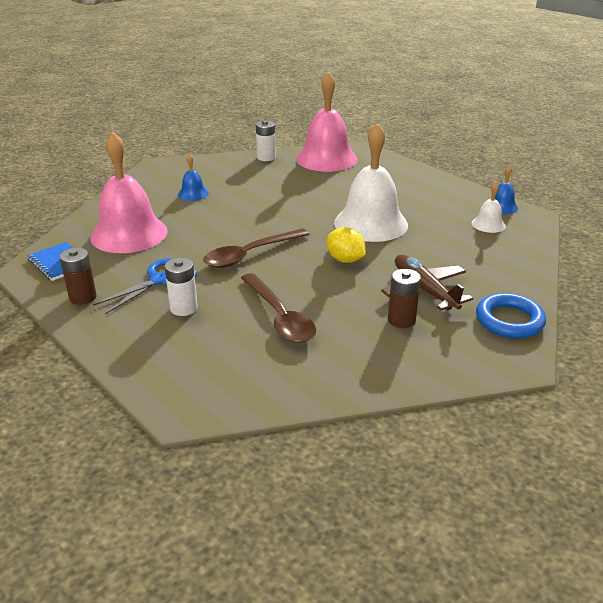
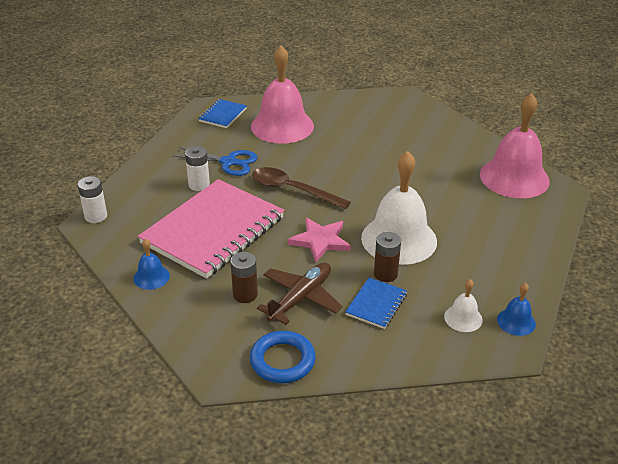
camera: 65 degrees right, 5 degrees up
brown battery [59,248,97,305] -> brown battery moved to [374,232,401,282]
blue bell [178,153,209,201] -> blue bell moved to [133,238,170,290]
brown spoon [241,273,316,343] -> pink notebook [138,179,284,279]
white battery [256,120,276,161] -> white battery moved to [78,176,107,223]
yellow lemon [327,227,366,263] -> pink star [288,218,351,262]
none -> blue notebook [345,277,407,329]

